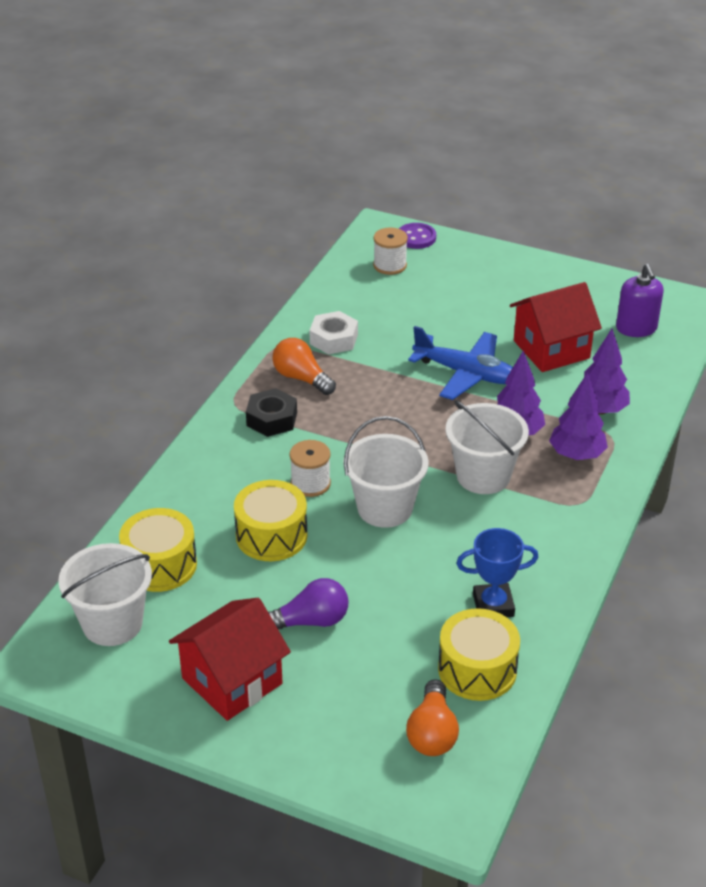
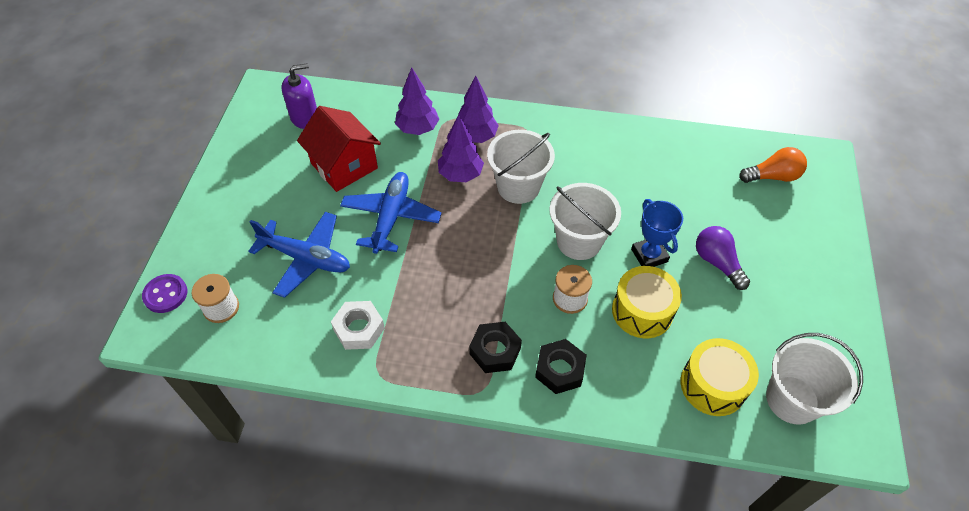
camera: 105 degrees left, 15 degrees up
red house [169,598,291,721] -> none
orange light bulb [272,338,336,395] -> none
yellow drum [438,608,520,701] -> none
blue trophy [456,528,539,617] -> blue trophy moved to [631,199,683,267]
none -> blue plane [248,212,350,298]
none -> black nut [535,339,587,394]

